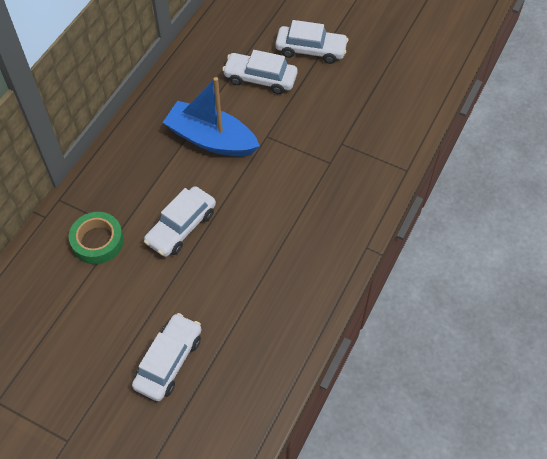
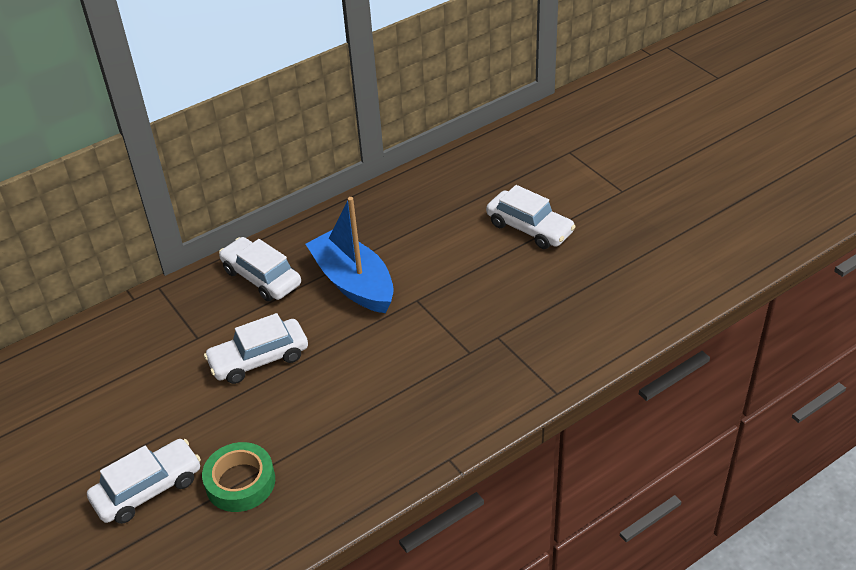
camera: 30 degrees right, 15 degrees down
green tape [69,212,124,264] -> green tape moved to [202,442,275,512]
white car [222,50,297,94] -> white car moved to [219,237,301,301]

